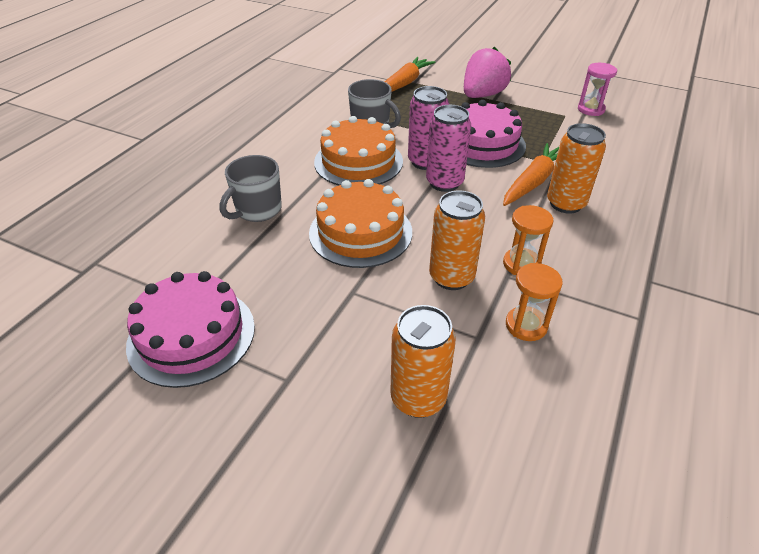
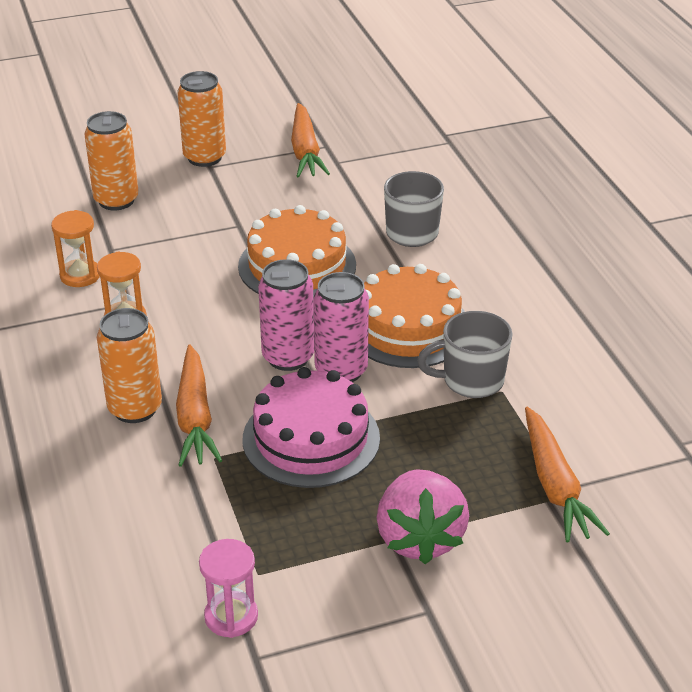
camera: 135 degrees right, 5 degrees down
pink cake [126,271,255,388] -> orange carrot [291,103,330,177]
orange can [429,190,485,290] -> orange can moved to [177,71,226,167]

